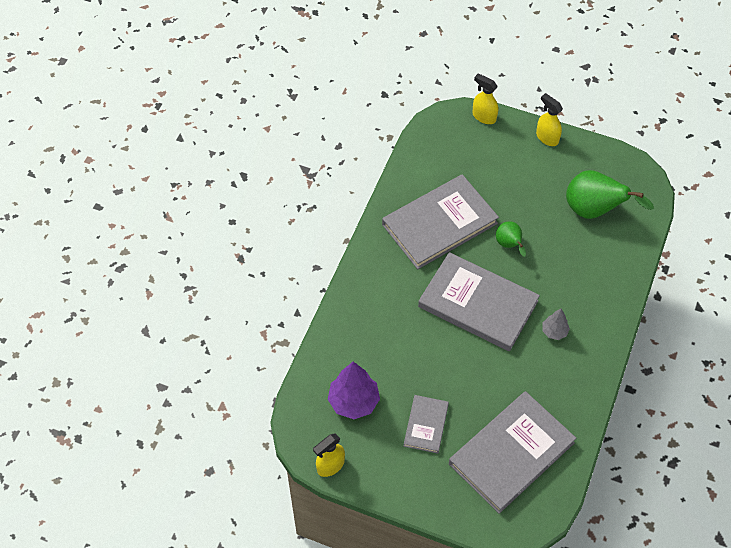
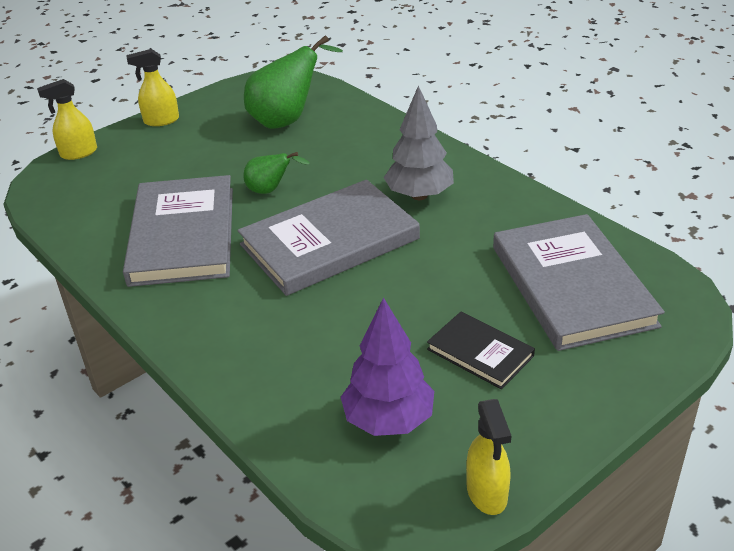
camera: 60 degrees left, 20 degrees down
grey book [404,395,449,454] -> black book [427,312,535,389]
grey tree [543,309,570,340] -> grey tree [383,86,454,200], size x1.82

